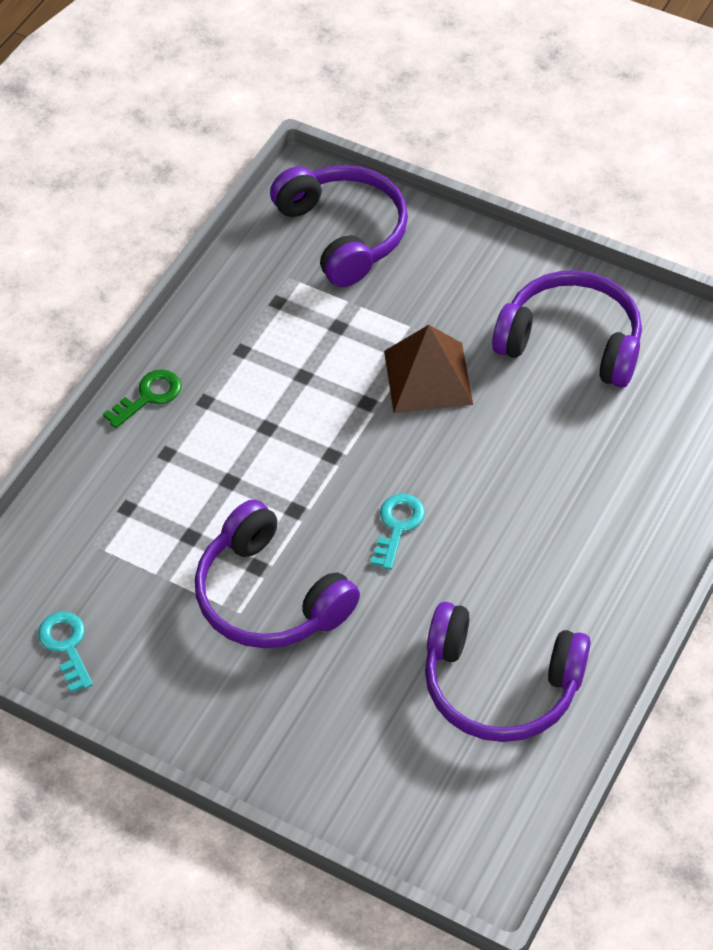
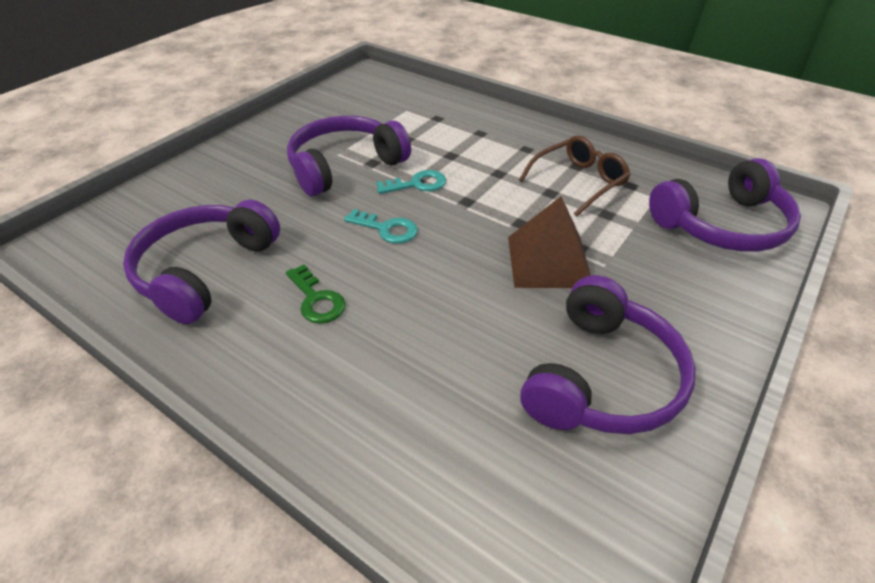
camera: 95 degrees right, 10 degrees down
turquoise key [38,612,93,693] -> turquoise key moved to [376,170,446,194]
green key [103,369,181,428] -> green key moved to [286,264,346,324]
none -> brown glasses [519,136,631,217]

